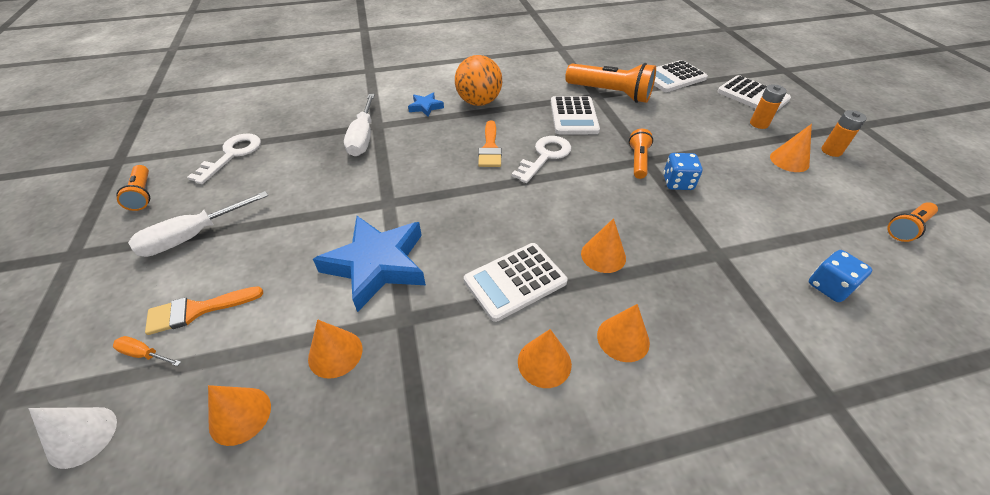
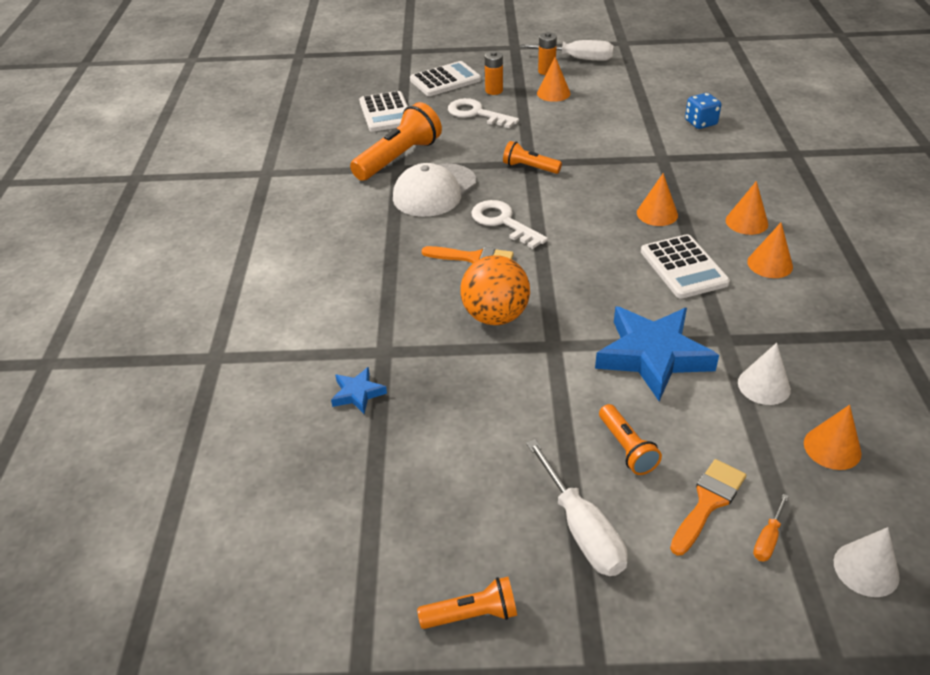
camera: 75 degrees left, 5 degrees down
orange brush [145,286,263,335] -> orange brush turned 135 degrees counterclockwise [670,459,746,556]
white key [187,133,261,184] -> white key moved to [448,98,519,129]
orange cone [308,319,363,379] -> white cone [738,343,791,405]
white screwdriver [344,94,375,156] -> white screwdriver moved to [520,40,614,61]
blue star [408,92,444,117] -> blue star moved to [331,367,387,414]
orange ball [455,55,502,106] -> orange ball moved to [460,255,530,325]
white calculator [551,96,600,134] -> white cap [393,163,476,217]
blue dice [663,153,702,190] -> none
orange flashlight [887,202,938,242] -> orange flashlight moved to [599,404,662,475]

